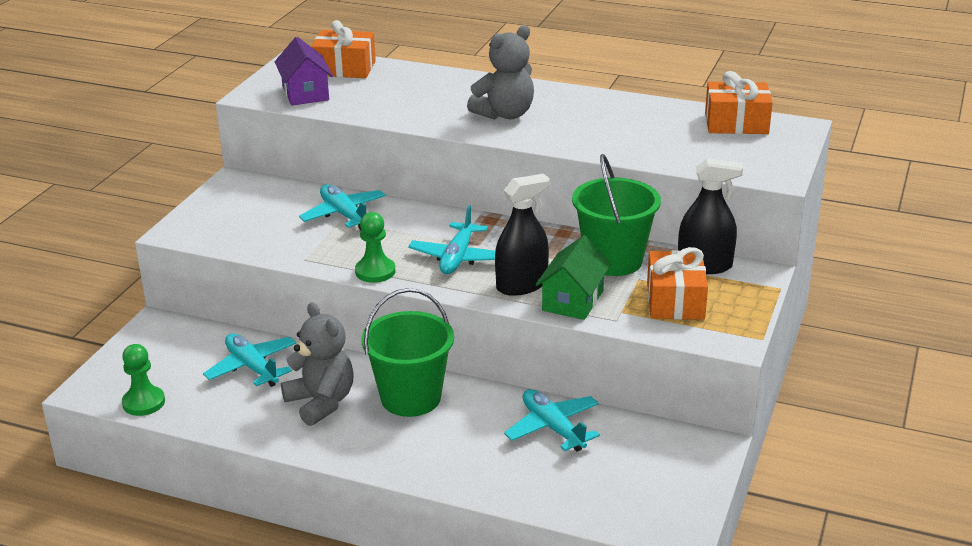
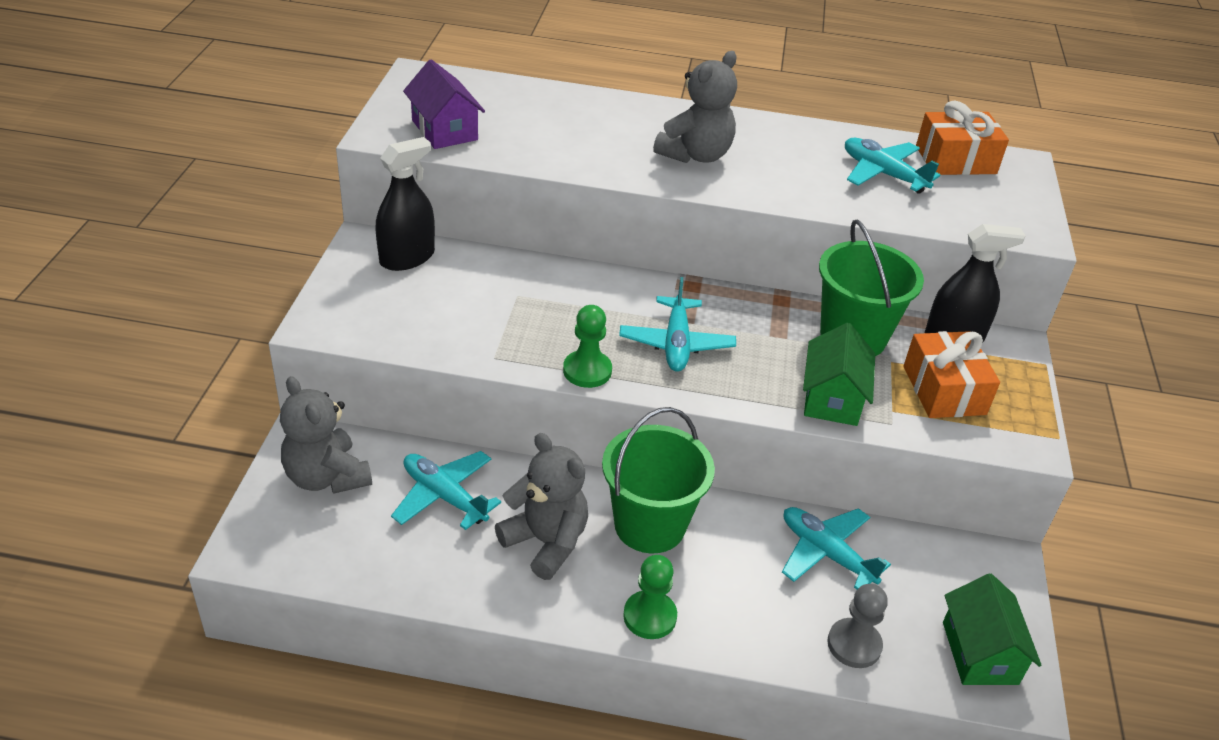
camera: 15 degrees left, 10 degrees up
green pawn [122,344,165,416] -> green pawn moved to [623,555,677,639]
turquoise plane [299,184,386,231] -> turquoise plane moved to [845,137,940,193]
orange gift [311,20,376,78] -> none
black spray bottle [495,174,550,296] -> black spray bottle moved to [375,137,435,271]
none -> grey teddy bear [280,376,372,494]
none -> grey pawn [827,584,888,668]
none -> green house [943,574,1042,685]

